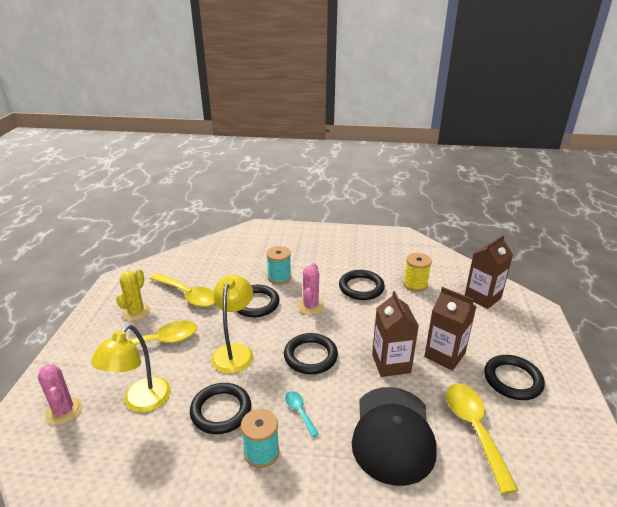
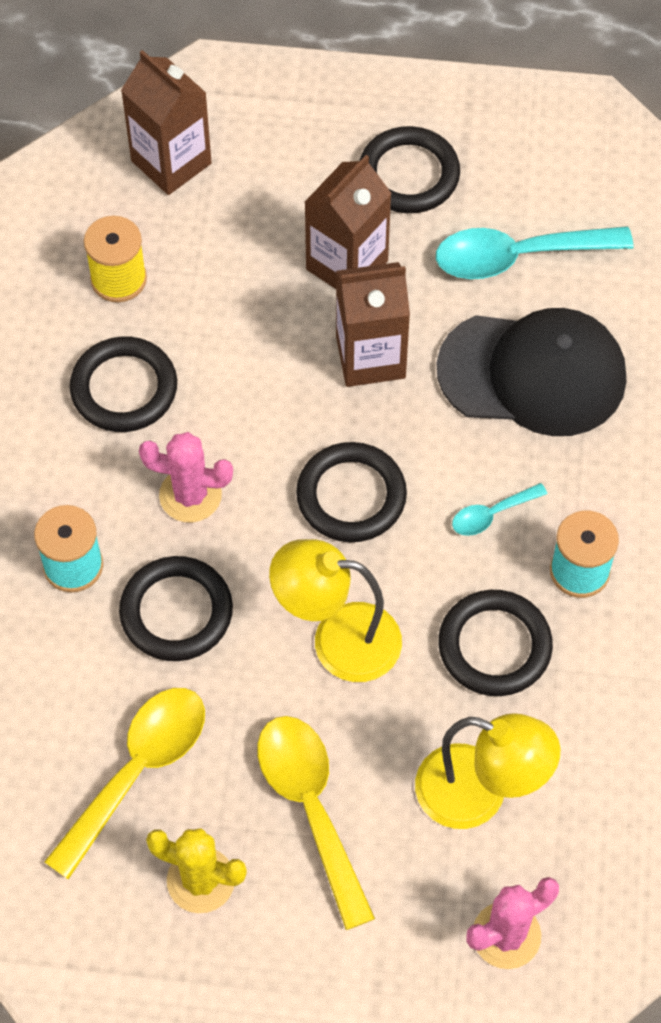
camera: 90 degrees left, 30 degrees up
yellow spoon [446,384,519,494] -> turquoise spoon [436,226,634,279]

